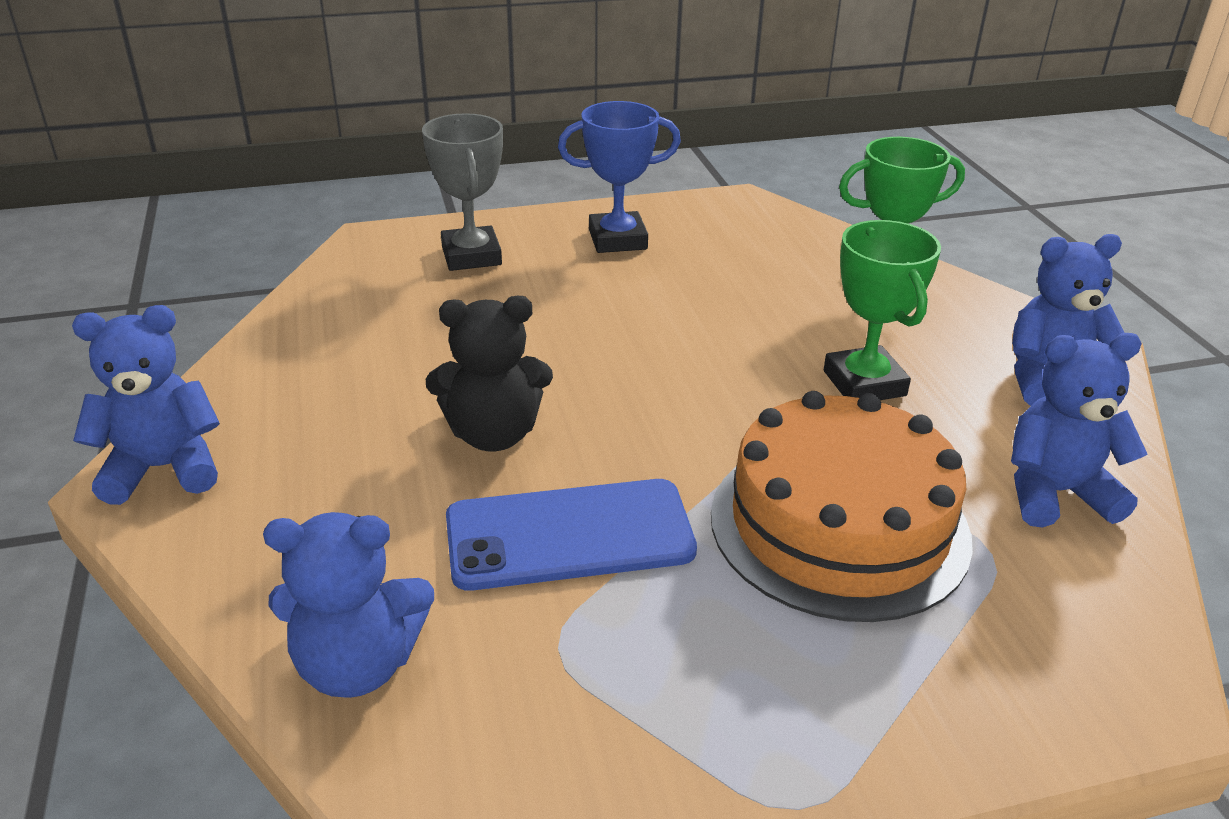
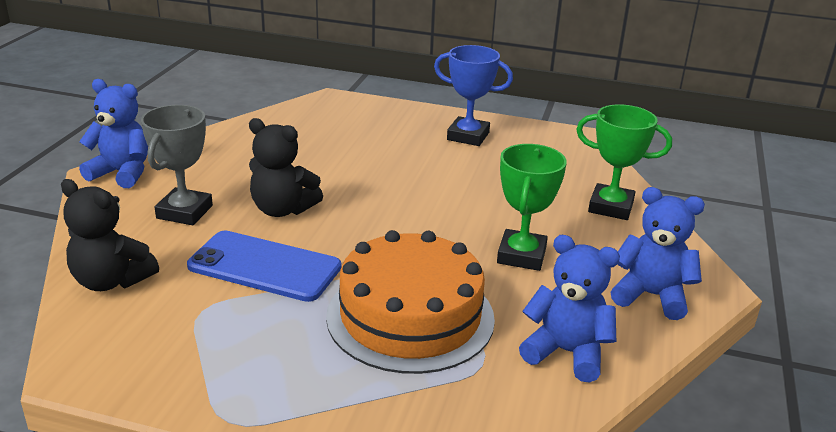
camera: 30 degrees right, 5 degrees down
blue teddy bear [263,512,434,698] -> black teddy bear [61,179,159,291]
grey trophy [422,113,503,271] -> grey trophy moved to [141,105,213,225]

